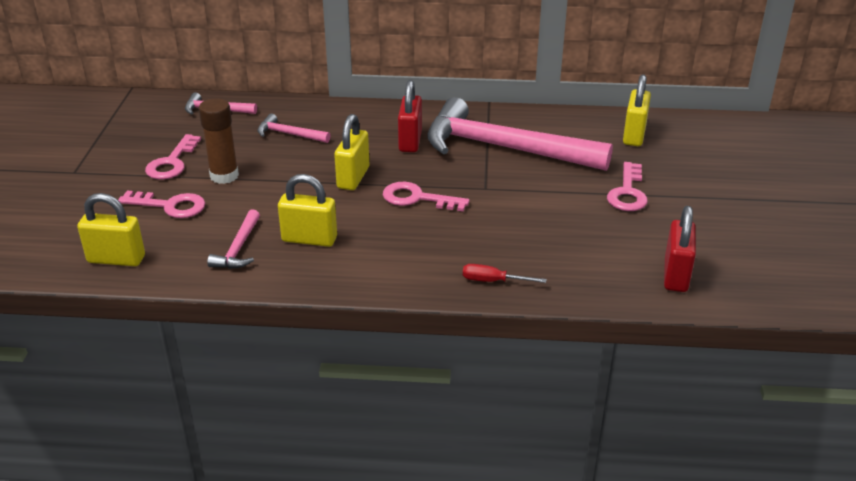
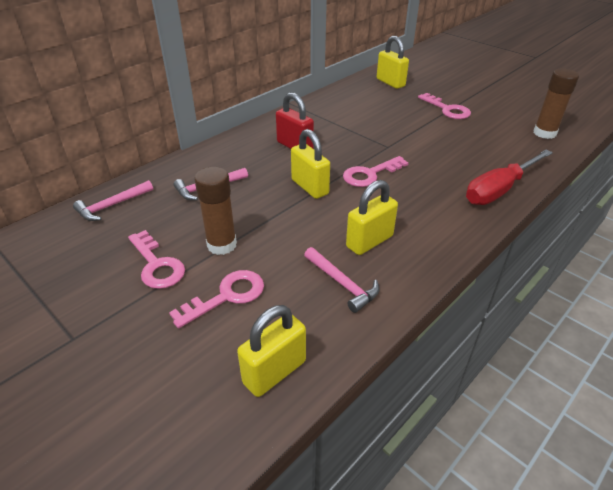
camera: 50 degrees left, 5 degrees up
pink hammer [427,97,613,171] -> none
red screwdriver [463,264,547,283] -> red screwdriver [466,150,553,205], size x2.01
red padlock [664,206,696,292] -> brown glue stick [533,69,579,139]

